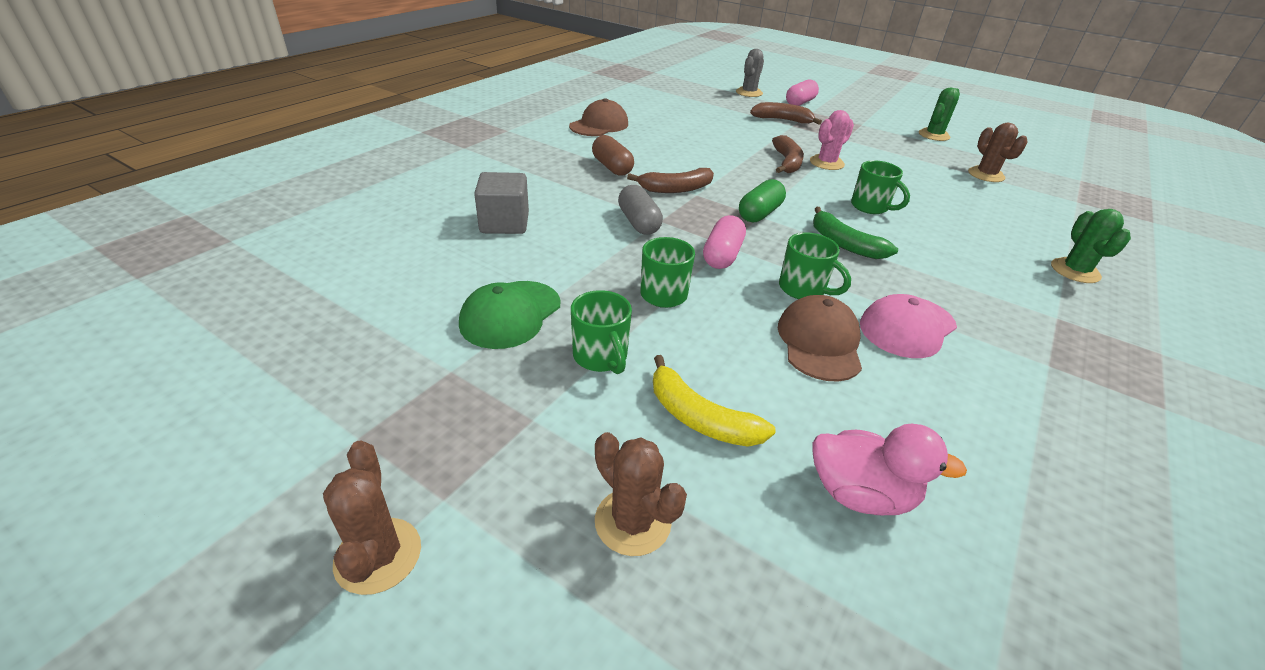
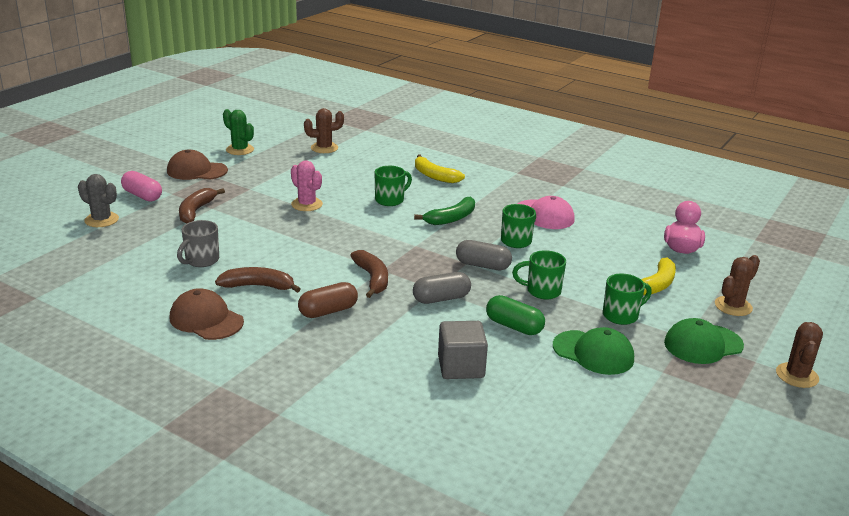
camera: 90 degrees left, 10 degrees down
brown cactus [323,441,421,595] -> brown cactus turned 60 degrees counterclockwise [776,322,823,388]
pink capsule [703,215,746,269] -> grey capsule [456,240,512,270]
green capsule [739,179,786,223] -> green capsule moved to [486,295,545,335]
brown banana [772,135,804,173] -> brown banana moved to [215,267,301,293]
brown cap [778,295,862,382] -> brown cap moved to [167,149,228,180]
green cactus [1051,209,1131,283] -> none
none -> grey mug [177,220,219,267]
none -> yellow banana [415,154,465,183]
none -> green cap [664,318,744,364]

